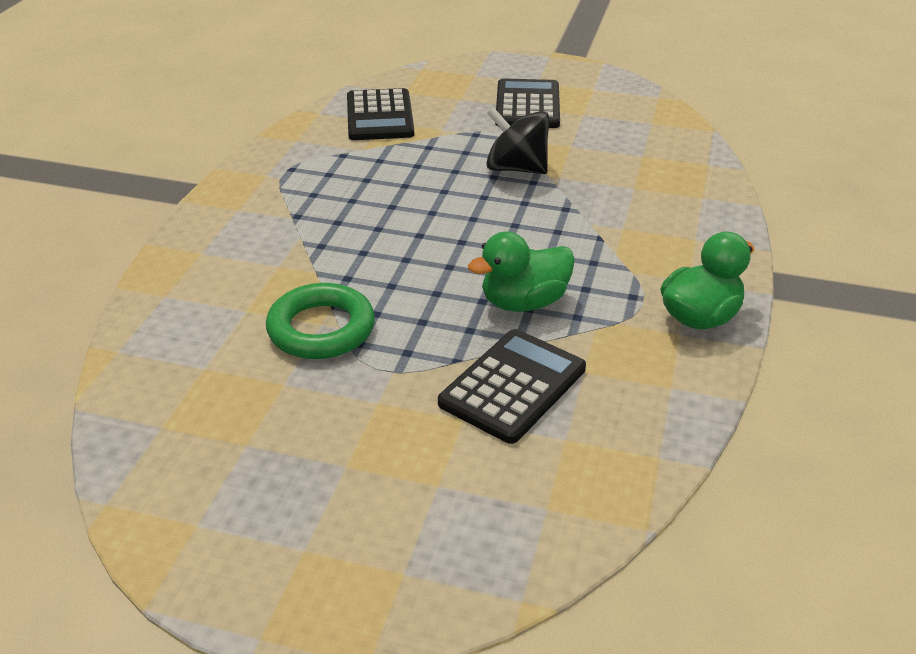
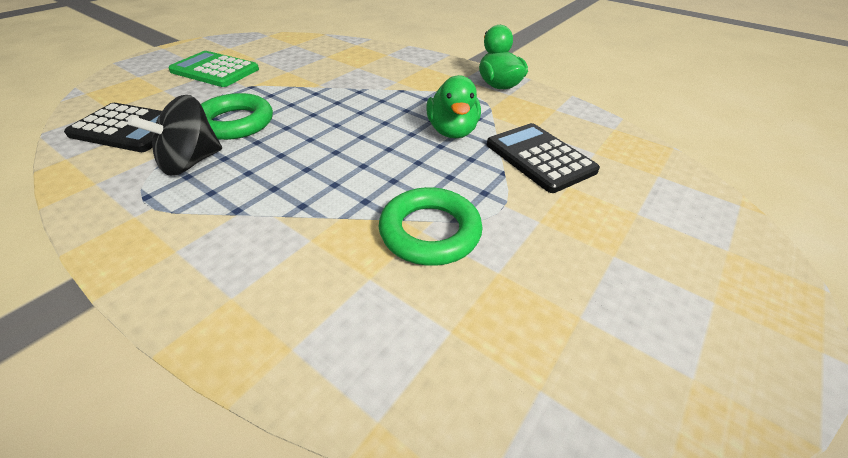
camera: 70 degrees left, 5 degrees up
black spinning top [486,107,549,174] -> black spinning top moved to [128,95,222,176]
black calculator [495,78,560,128] -> green calculator [168,51,259,87]
none -> green ring [201,93,273,140]

